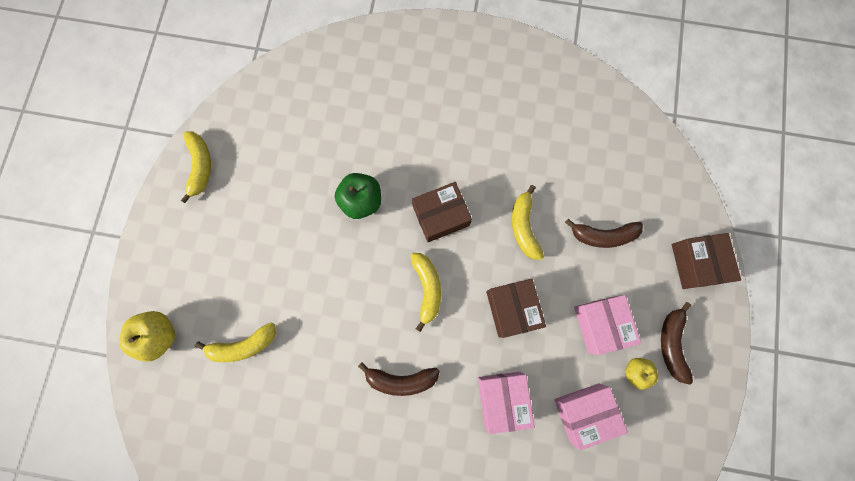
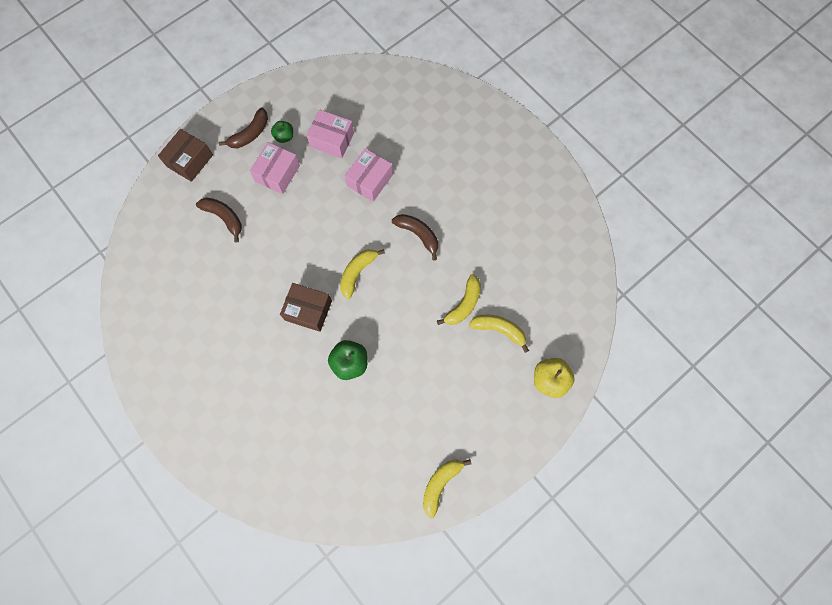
camera: 140 degrees left, 5 degrees down
brown box [486,279,546,338] -> none
yellow banana [512,185,544,260] -> yellow banana moved to [437,274,481,325]
yellow apple [625,358,658,390] -> green apple [271,121,293,143]

